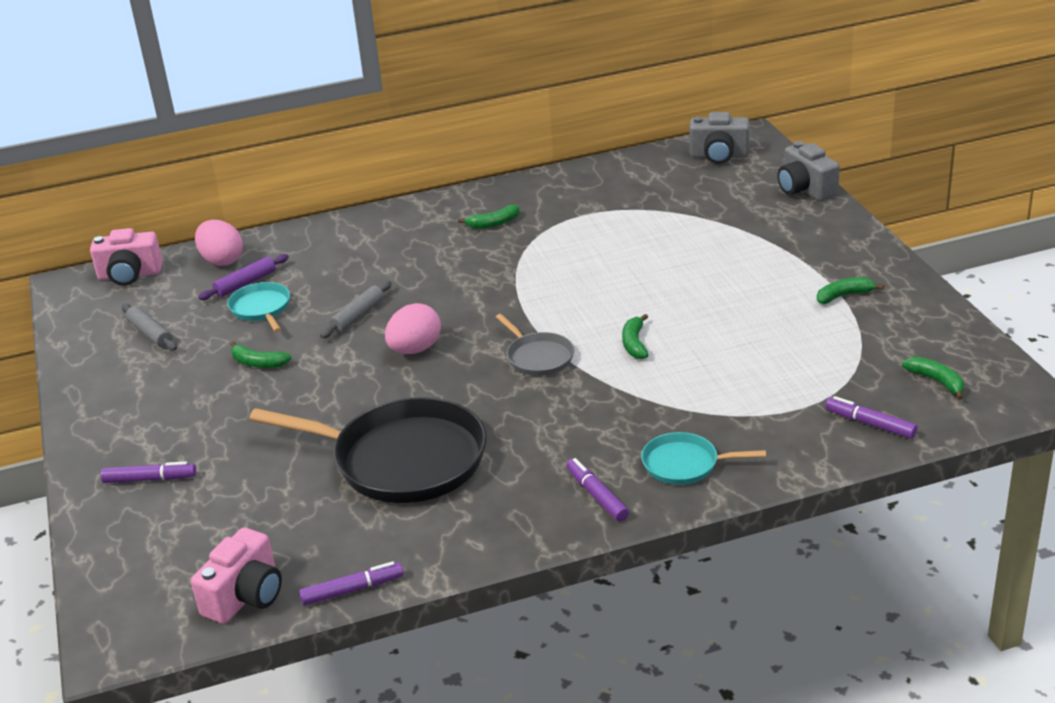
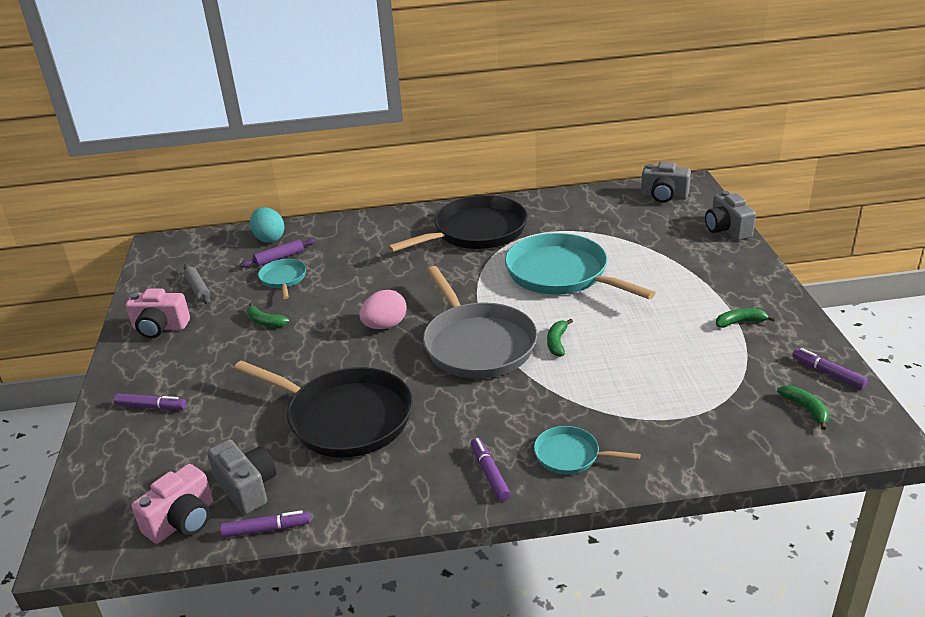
camera: 10 degrees right, 0 degrees up
pink camera [90,228,163,286] -> pink camera moved to [126,289,190,338]
pink egg [195,220,243,266] -> turquoise egg [250,207,285,243]
grey rolling pin [320,281,392,338] -> none
green banana [458,205,520,229] -> black pan [387,195,528,252]
grey pan [496,314,574,376] -> grey pan [423,266,538,379], size x2.07
purple marker [825,396,917,439] -> purple marker moved to [792,348,868,389]
none -> grey camera [207,439,276,514]
none -> turquoise pan [505,233,656,299]

